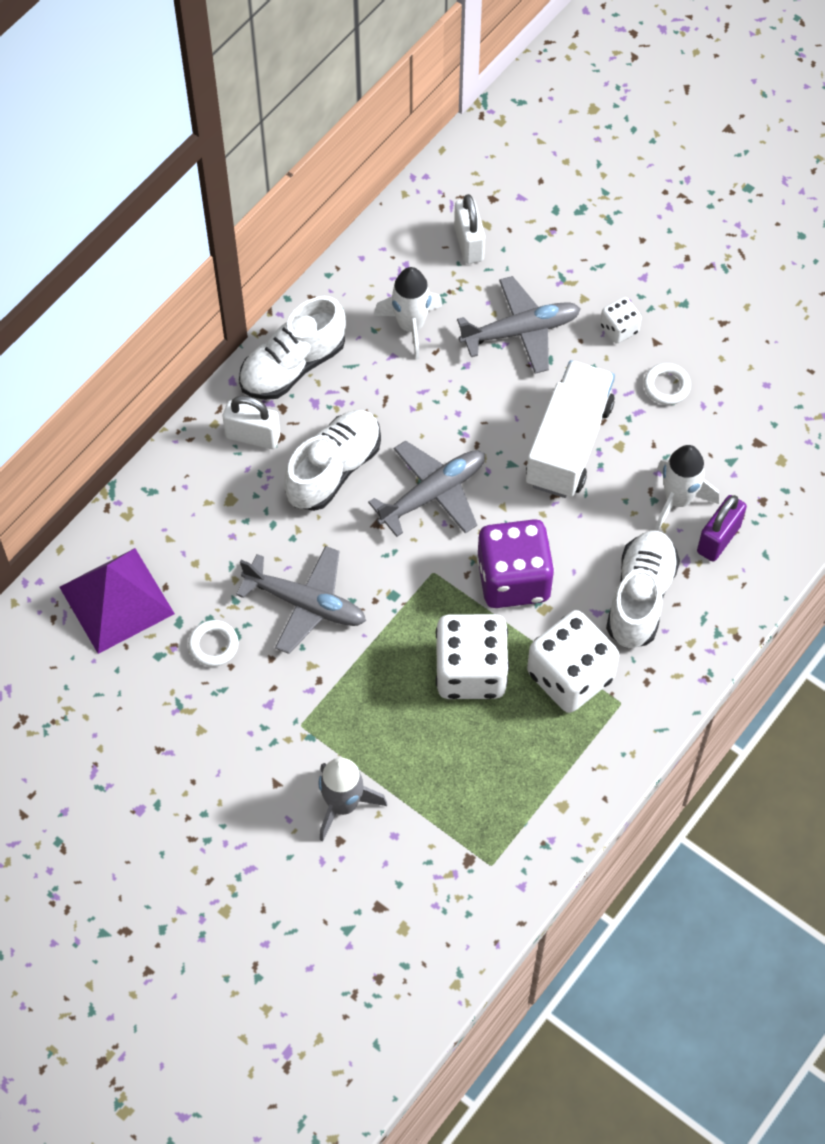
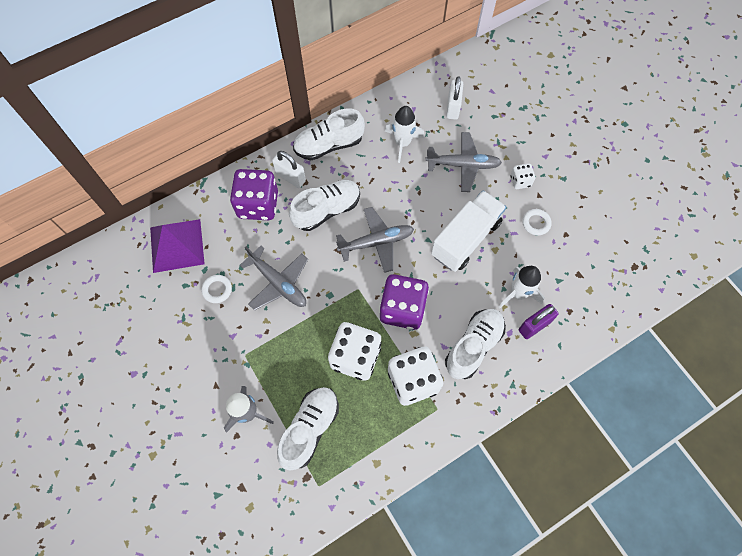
camera: 20 degrees right, 5 degrees up
none -> purple dice [230,169,278,220]
none -> white shoe [277,387,339,470]

